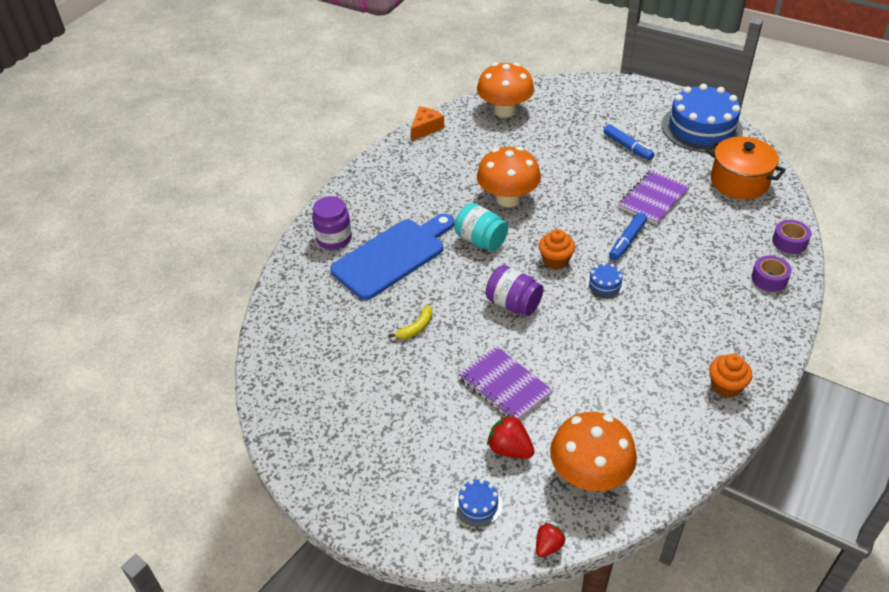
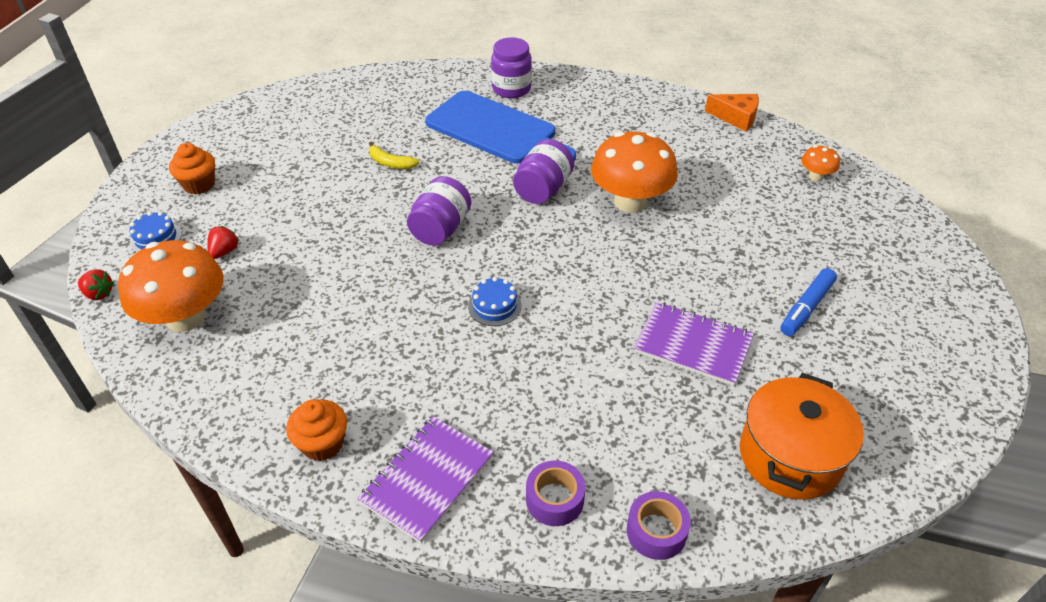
camera: 75 degrees right, 0 degrees up
turquoise jar [455,203,508,251] -> purple jar [513,139,574,204]
purple notebook [459,346,553,420] -> purple notebook moved to [358,416,494,543]
orange mushroom [477,63,534,118] -> orange mushroom [801,145,840,181], size x0.46
red strawberry [487,414,534,459] -> red strawberry [208,226,239,259], size x0.65
orange cupcake [539,229,575,270] -> orange cupcake moved to [169,143,215,194]
blue marker [609,212,647,260] -> none
blue cake [662,84,743,153] -> none

